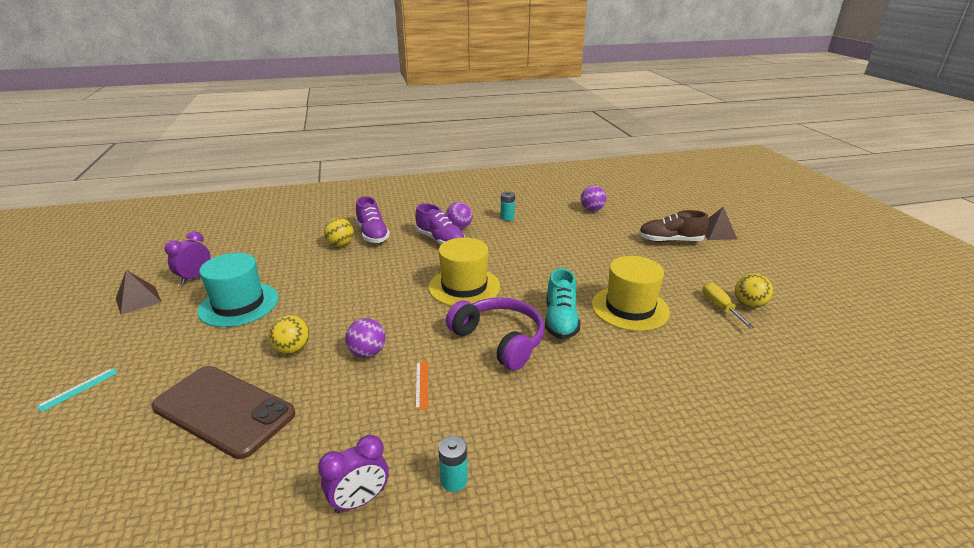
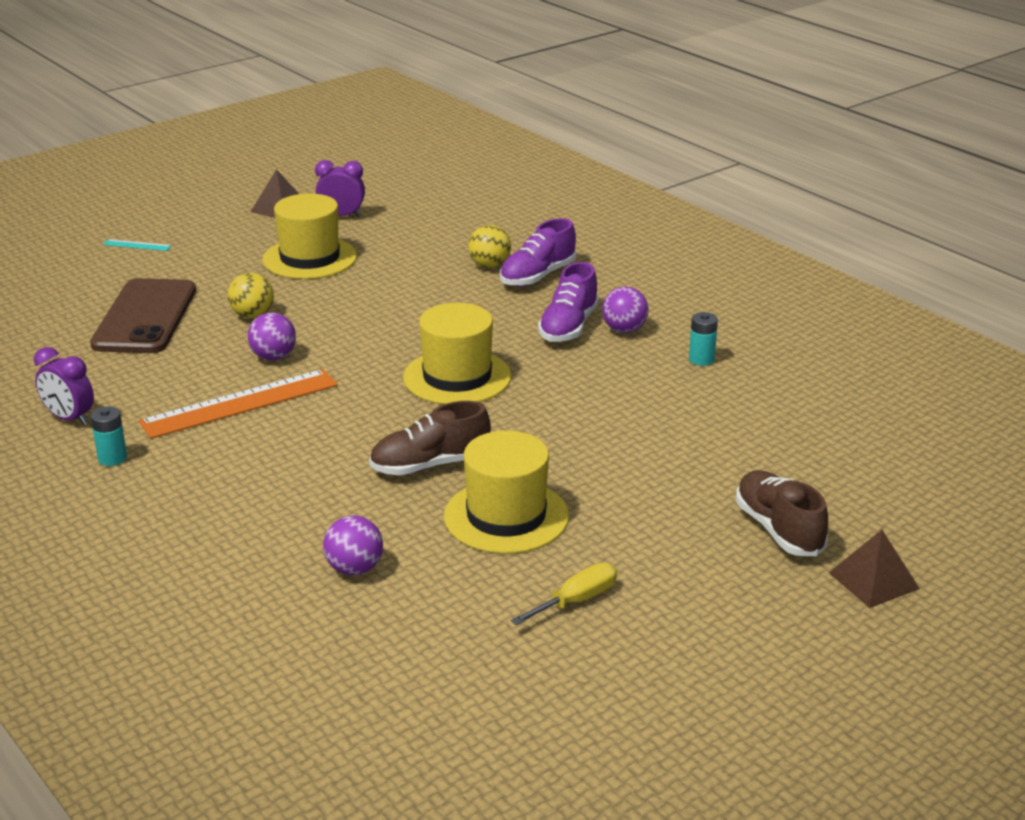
camera: 65 degrees right, 0 degrees up
turquoise hat [197,253,279,327] -> yellow hat [263,193,357,279]
orange ruler [415,361,429,410] -> orange ruler [139,369,338,439], size x2.41
purple headphones [446,297,544,370] -> none
turquoise shoe [545,268,580,339] -> brown shoe [369,401,491,475]
purple ball [581,186,606,211] -> purple ball moved to [323,516,383,575]
yellow ball [735,273,773,308] -> none

